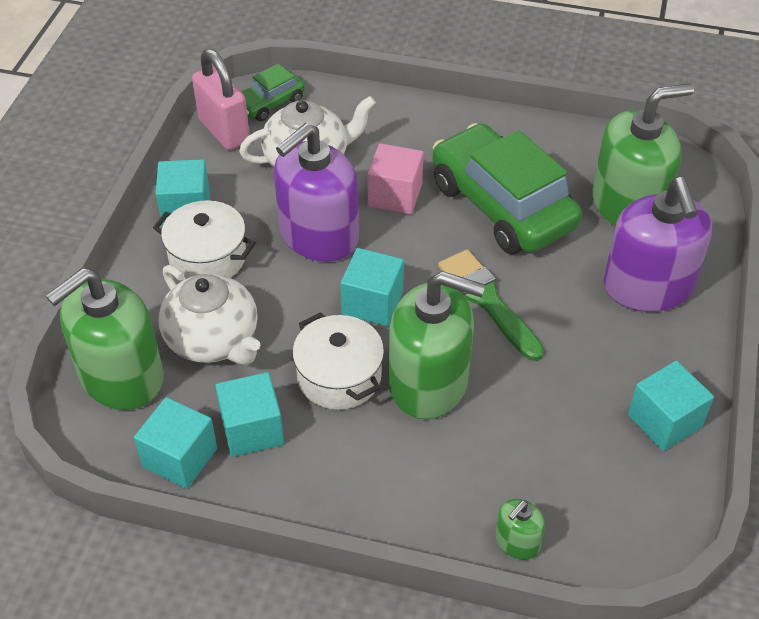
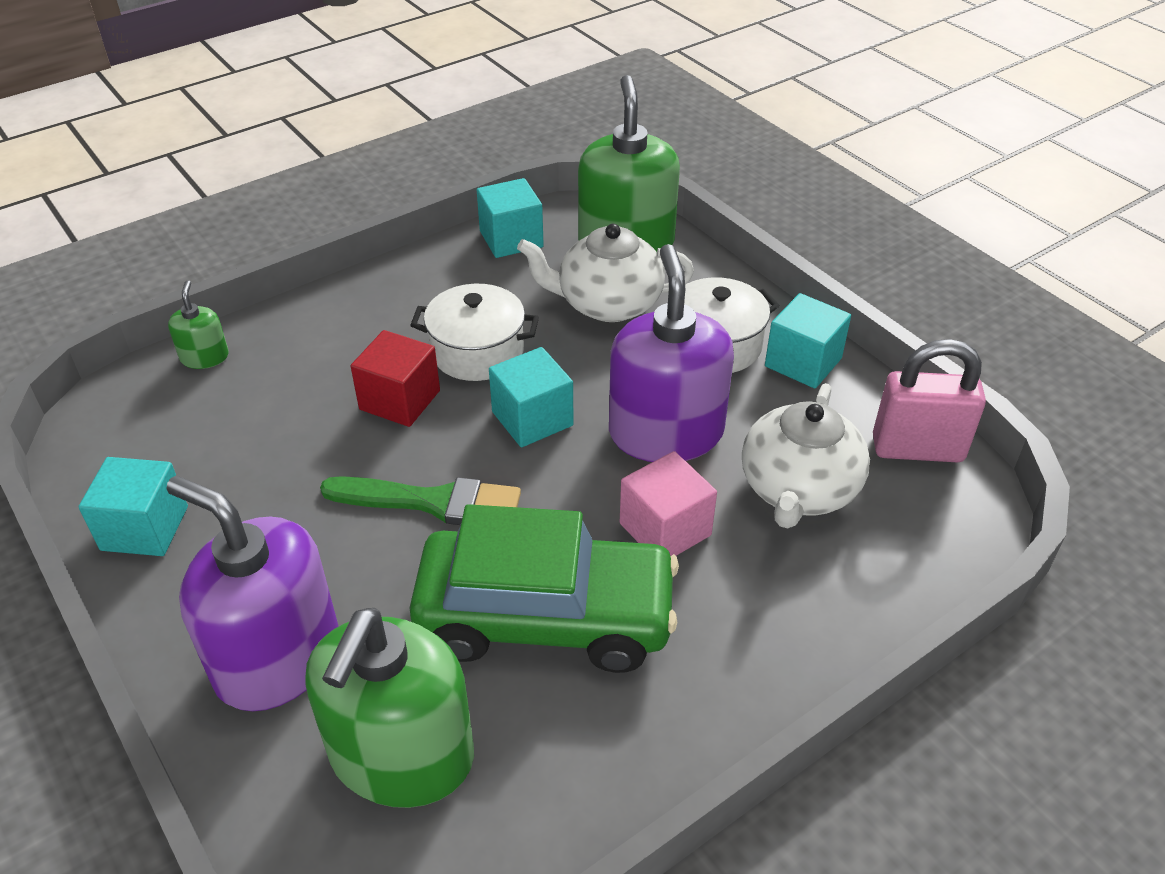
camera: 130 degrees right, 5 degrees down
turquoise cube [215,372,284,457] -> none
green car [242,64,305,122] -> none
green soap dispenser [389,271,485,419] -> red cube [351,330,440,427]

